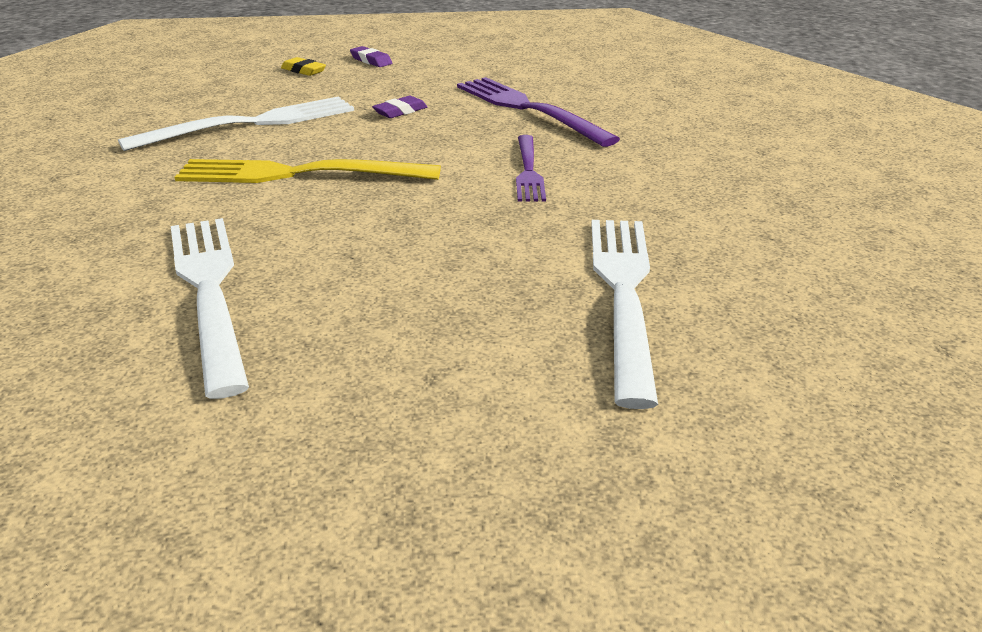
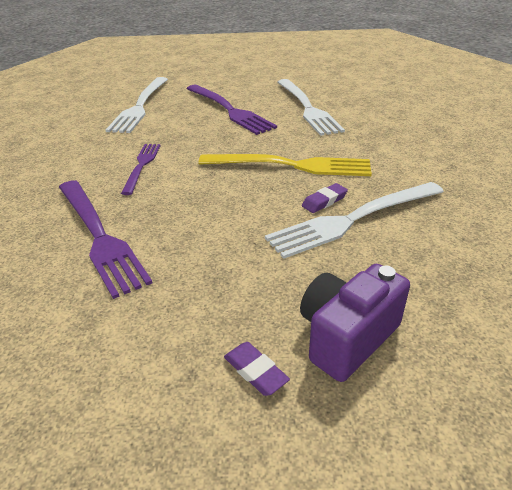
camera: 175 degrees left, 5 degrees up
yellow eraser [281,57,326,76] -> purple camera [300,264,410,382]
purple eraser [372,96,427,118] -> purple eraser moved to [302,183,348,213]
none -> purple fork [187,85,277,135]

